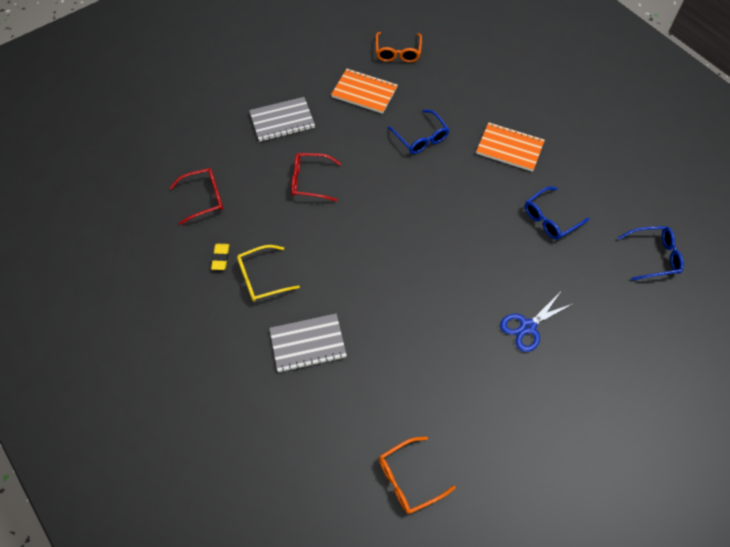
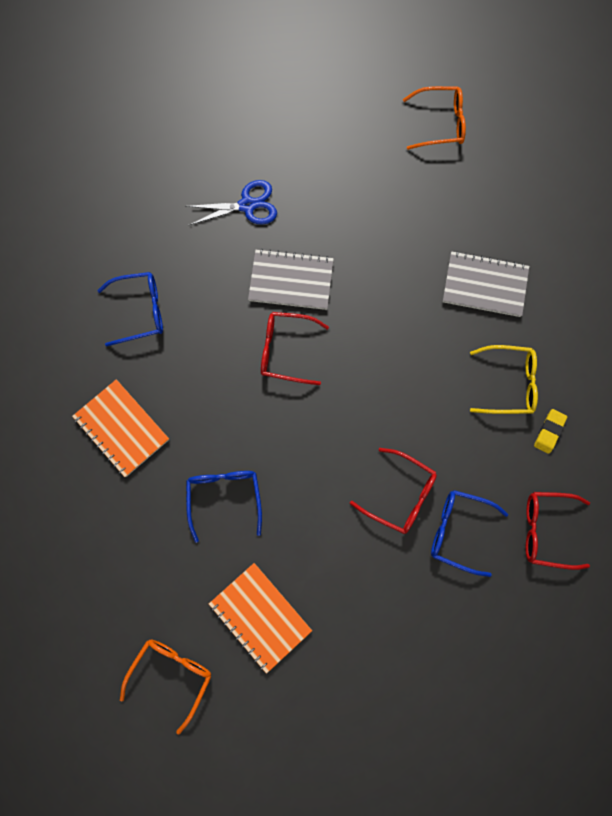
camera: 155 degrees left, 15 degrees up
grey notebook [249,97,315,142] -> grey notebook moved to [248,249,334,310]
blue glasses [618,226,684,281] -> blue glasses moved to [431,490,508,577]
none -> red glasses [261,312,329,385]

